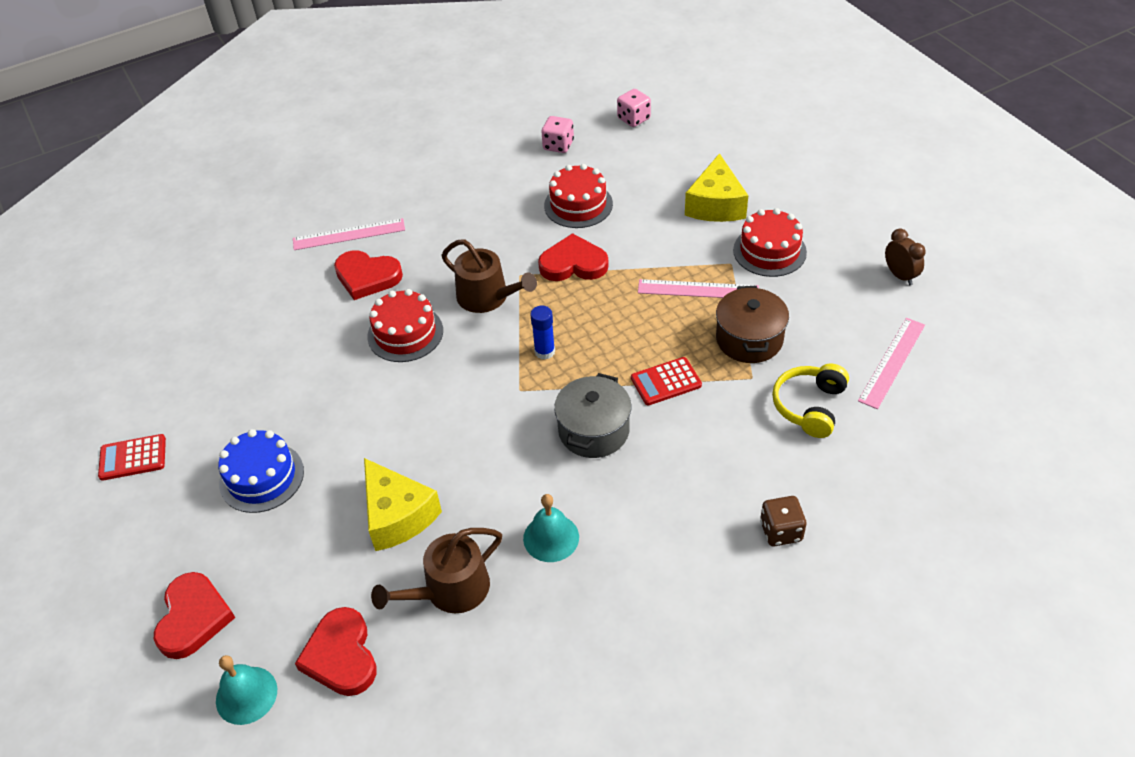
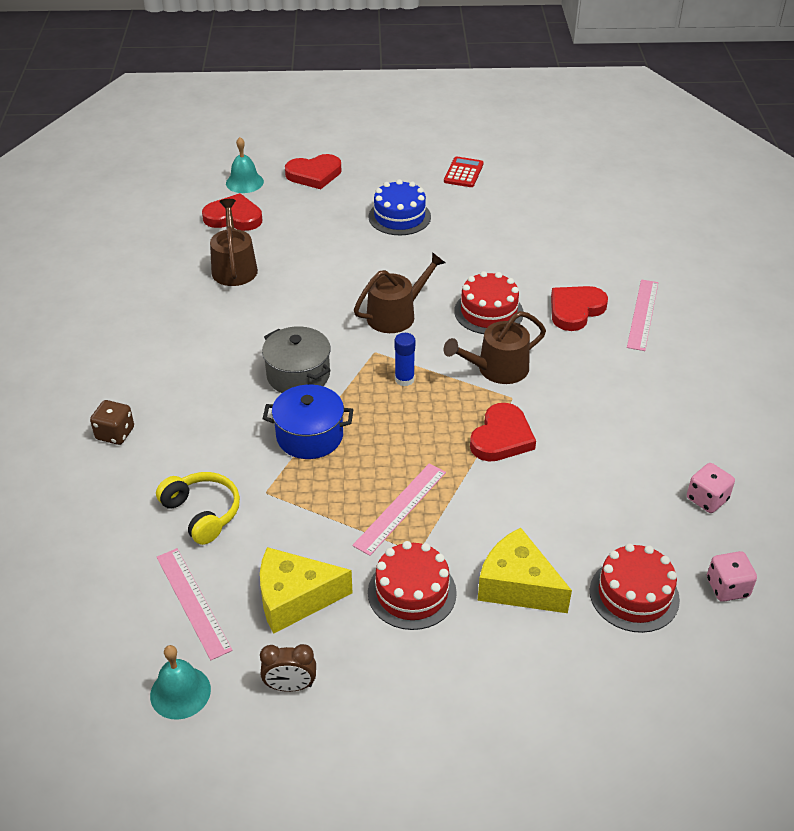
camera: 115 degrees right, 5 degrees down
red heart [154,572,235,659] -> red heart turned 45 degrees counterclockwise [285,154,342,189]
yellow cheese [364,458,442,551] -> yellow cheese moved to [260,547,353,634]
turquoise bell [523,494,579,562] -> turquoise bell moved to [150,645,211,720]
red cake [544,164,613,228] -> red cake moved to [590,543,680,633]
red calculator [631,357,702,405] -> blue pot [263,385,354,459]
brown pot [716,286,789,363] -> none
none -> brown watering can [354,252,445,333]

